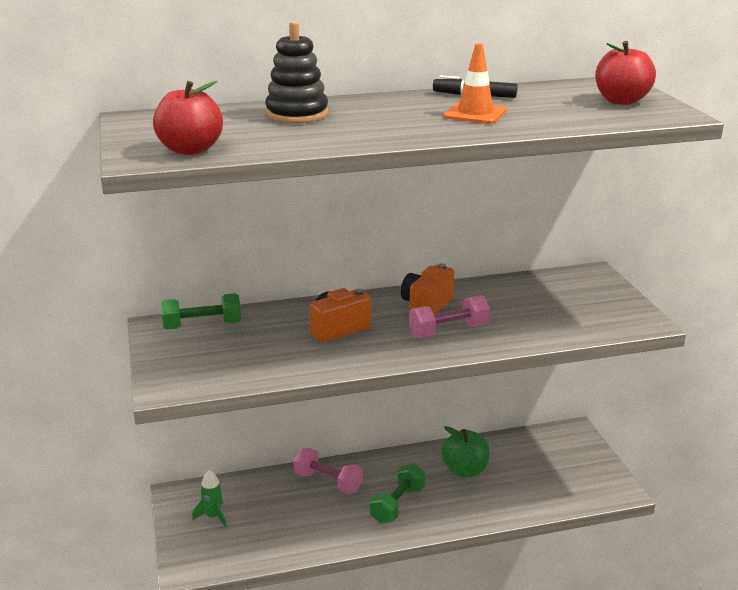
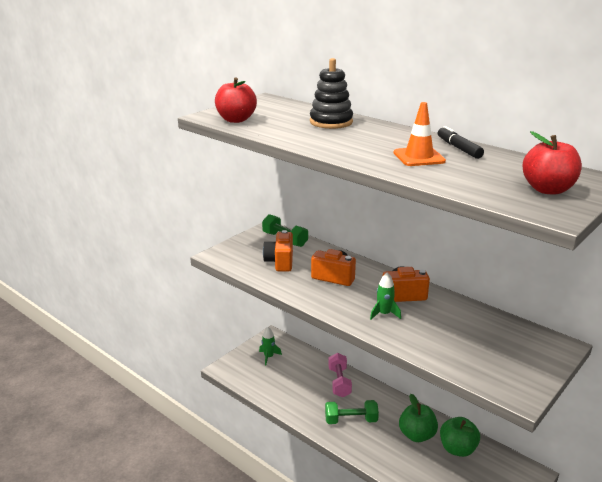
camera: 55 degrees right, 0 degrees up
pink dumbbell [409,295,490,338] -> green rocket [370,272,401,320]
none -> orange camera [263,230,293,271]
none -> green apple [440,417,480,457]

